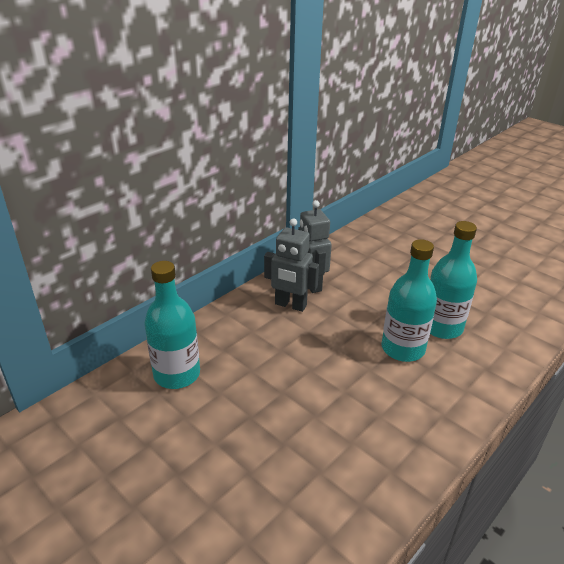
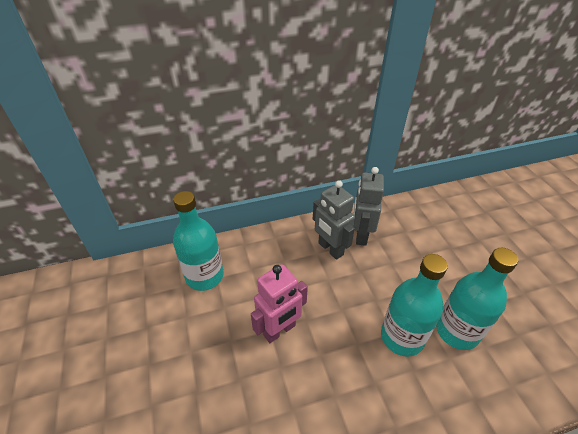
camera: 30 degrees right, 10 degrees up
none -> pink robot [251,264,308,343]

